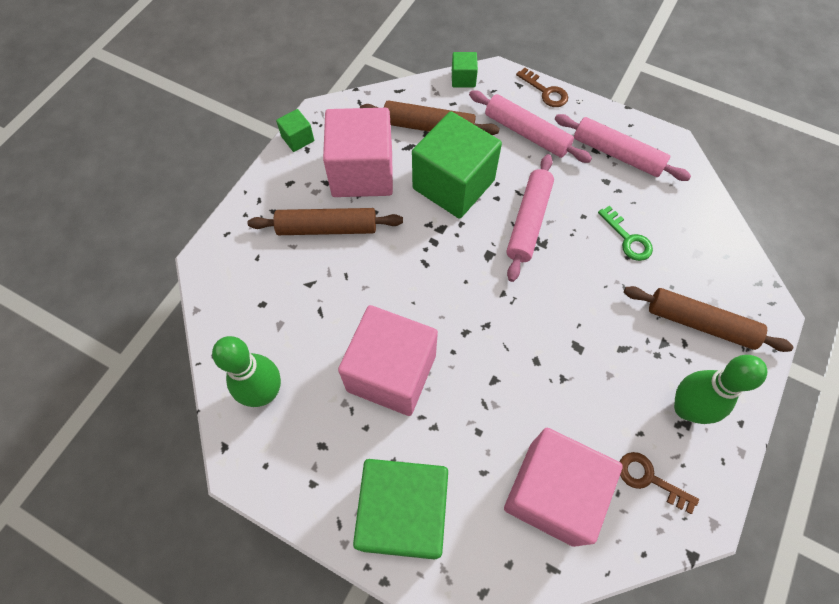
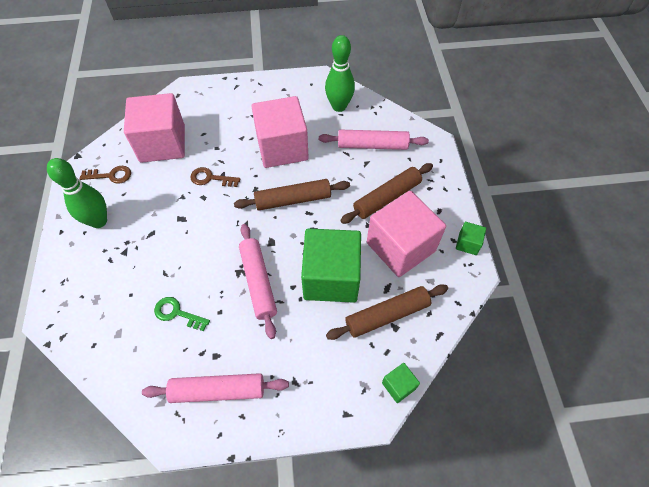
camera: 145 degrees right, 5 degrees down
green cube [353,459,448,560] -> none
pink rolling pin [469,90,592,163] -> pink rolling pin moved to [319,130,429,150]
brown key [516,68,568,107] -> brown key moved to [190,167,240,187]
brown rolling pin [624,286,793,352] -> brown rolling pin moved to [234,179,350,211]

